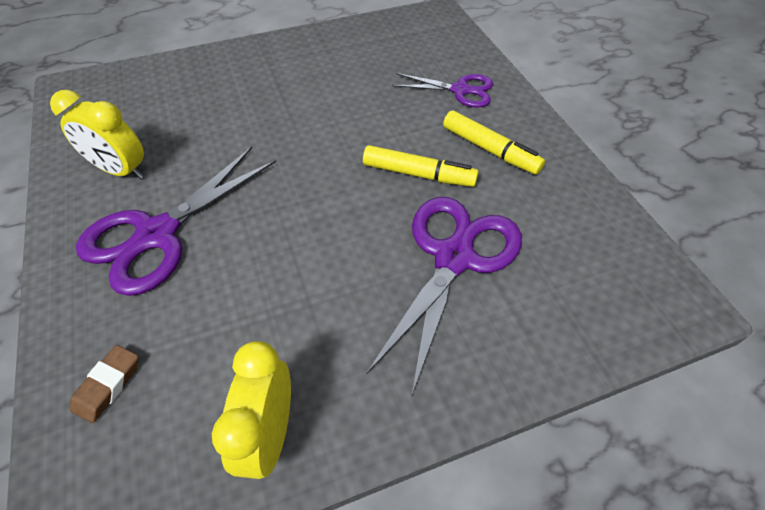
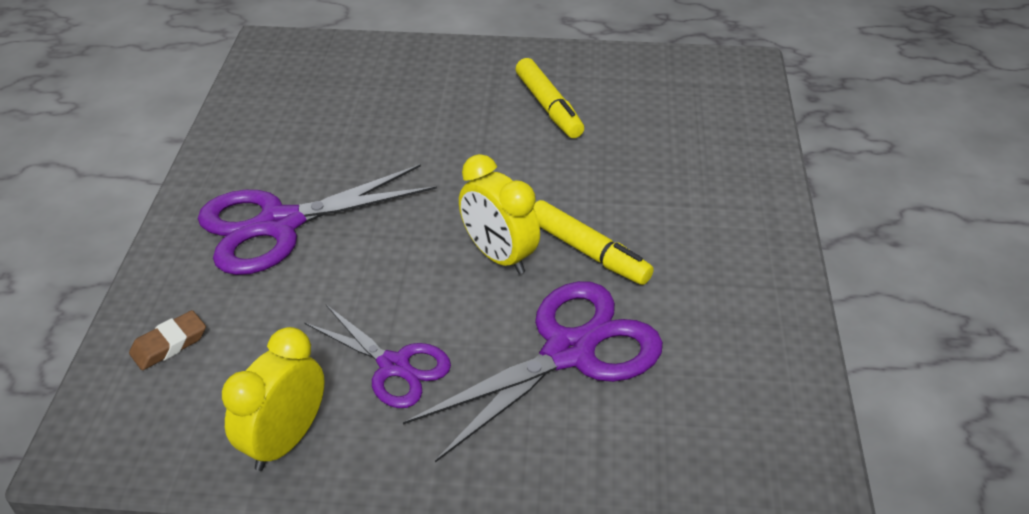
camera: 25 degrees right, 10 degrees down
yellow clock [50,90,144,179] -> yellow clock moved to [459,154,540,274]
purple scissors [392,73,493,107] -> purple scissors moved to [305,305,451,408]
yellow marker [443,110,545,174] -> yellow marker moved to [516,58,584,138]

